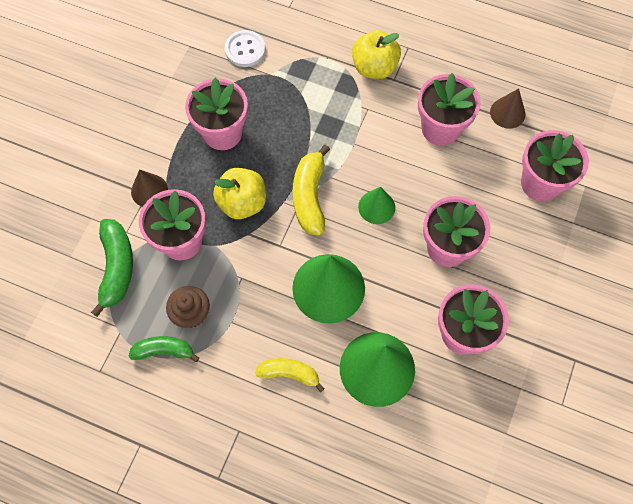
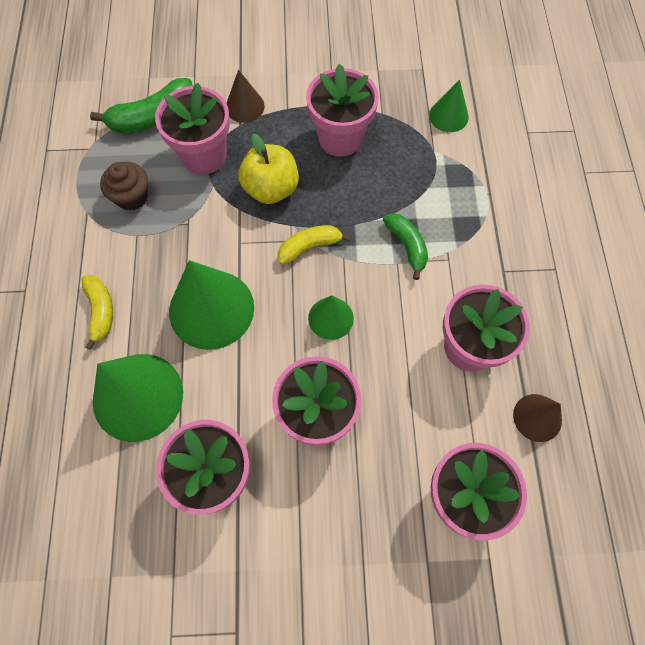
camera: 65 degrees right, 0 degrees up
green banana [129,336,199,362] -> green banana moved to [383,213,428,280]
white button [225,30,266,67] -> green cone [429,79,469,132]
yellow banana [293,145,330,236] -> yellow banana [278,225,351,265], size x0.66
yellow apple [352,30,401,79] -> none

